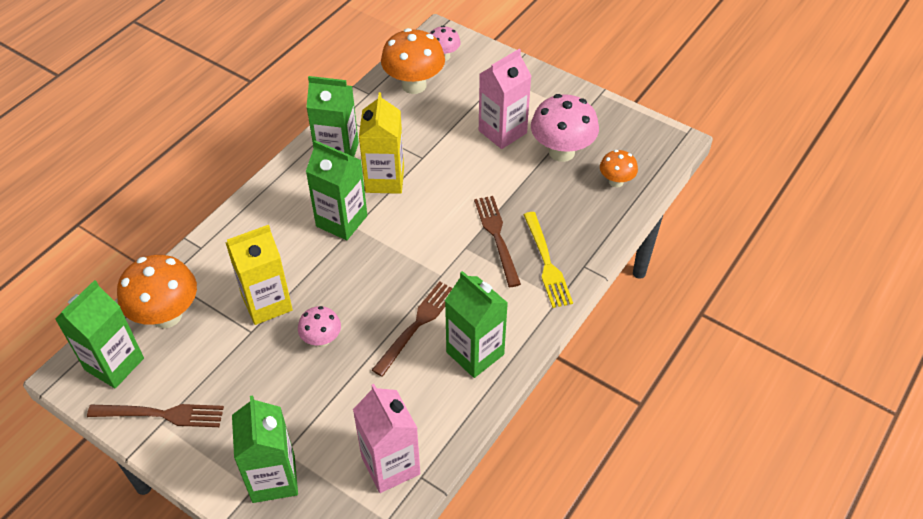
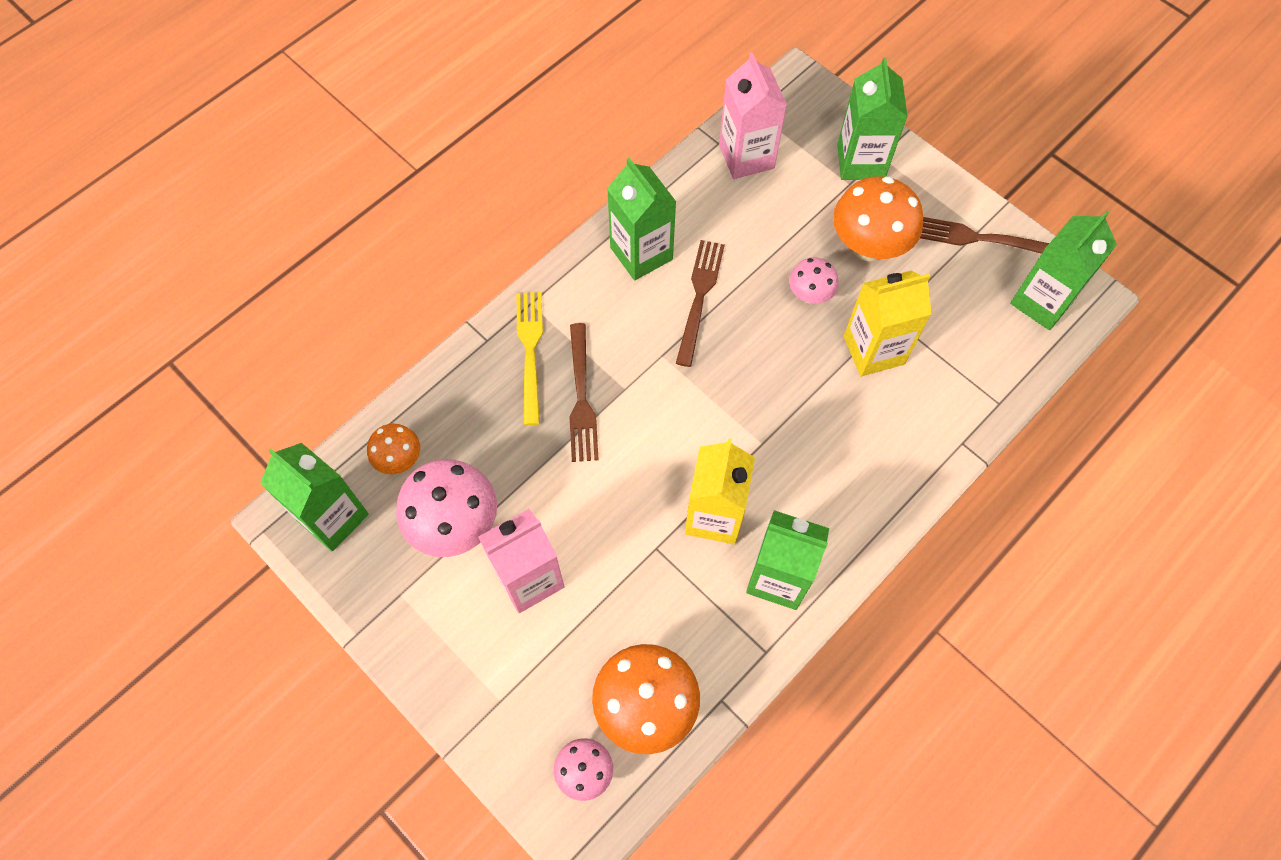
camera: 170 degrees left, 15 degrees up
orange mushroom [117,255,197,328] -> orange mushroom moved to [833,176,923,261]
green carton [306,140,367,240] -> green carton moved to [260,443,369,552]
brown fork [372,281,452,377] -> brown fork turned 150 degrees clockwise [676,240,725,367]

